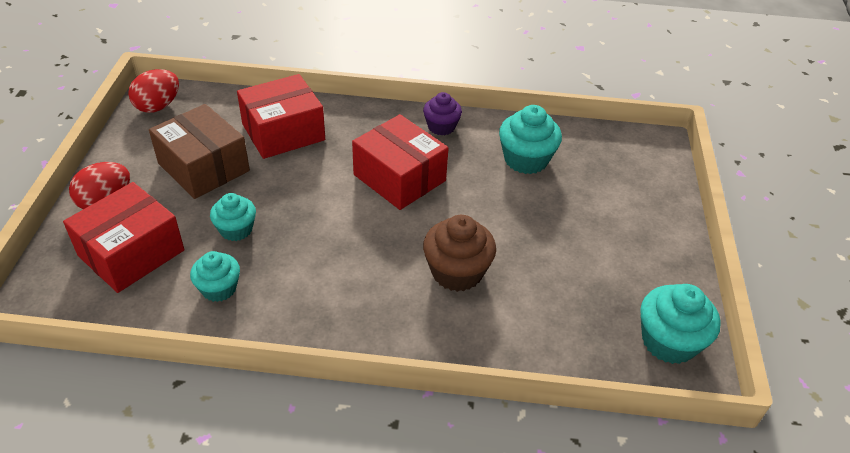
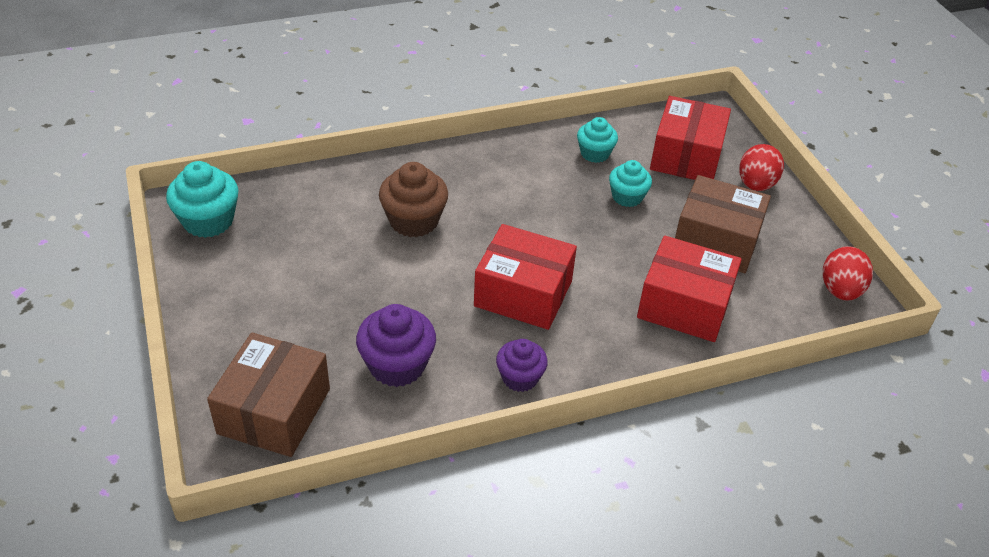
camera: 155 degrees right, 0 degrees up
red box [237,74,325,159] -> red box turned 75 degrees clockwise [637,236,742,342]
turquoise cupcake [499,105,562,174] -> purple cupcake [356,304,436,387]
none -> brown box [207,333,330,457]

